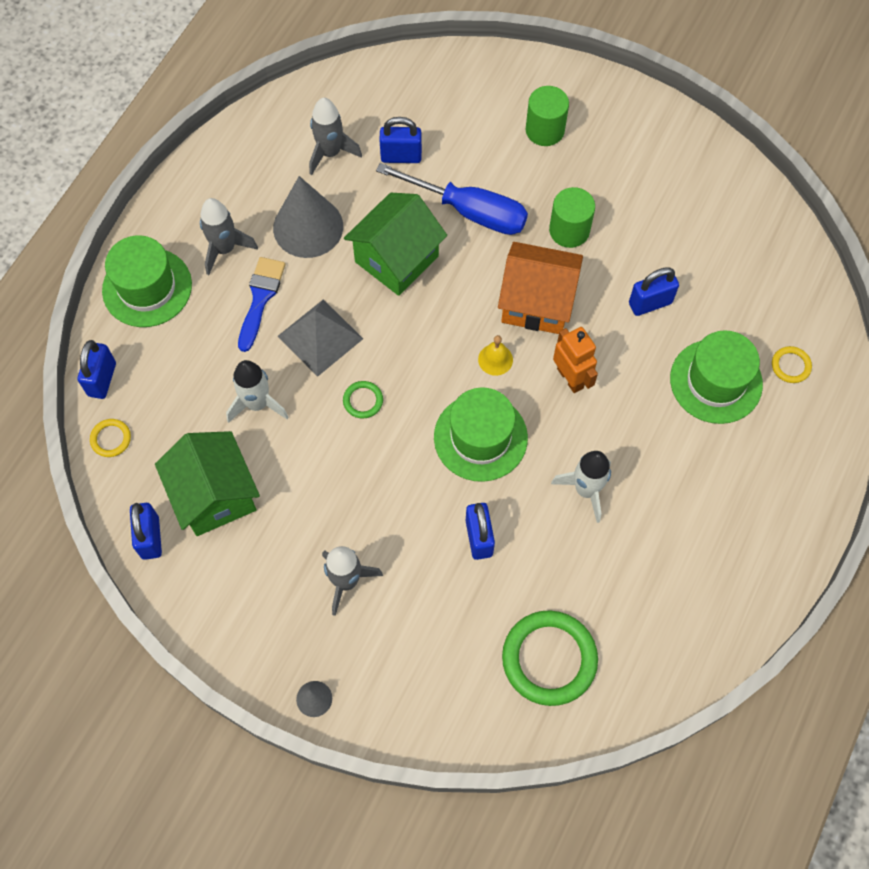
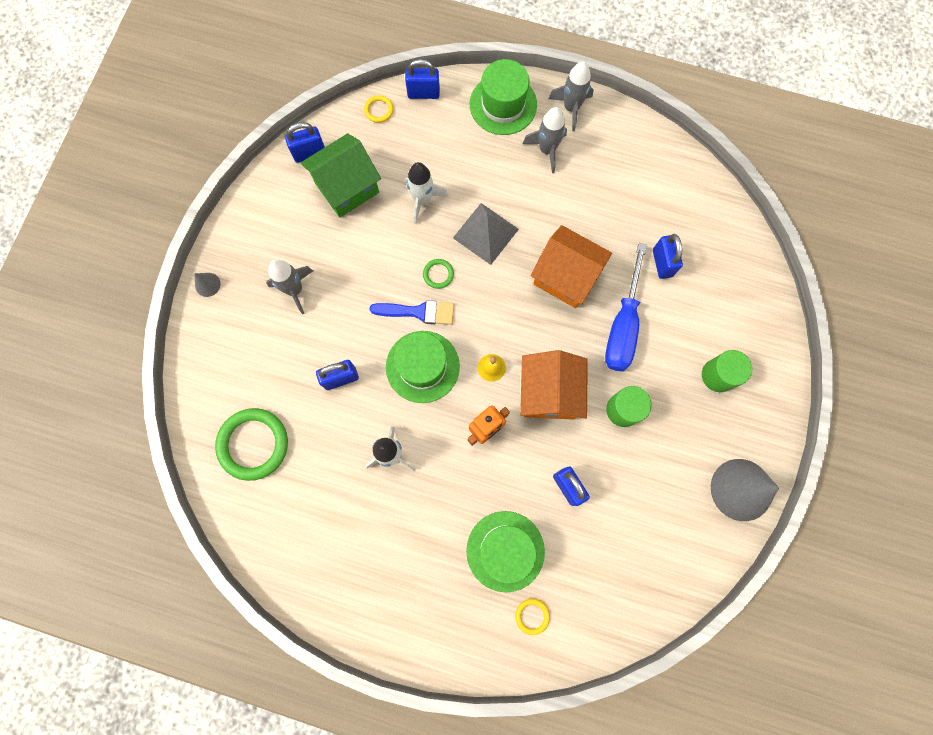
camera: 80 degrees right, 10 degrees up
blue brush [238,257,285,352] -> blue brush moved to [370,300,454,325]
grey cone [273,176,343,258] -> grey cone moved to [711,459,779,521]
grey rocket [309,98,362,175] -> grey rocket moved to [548,61,594,131]
green house [344,193,447,296] -> orange house [531,225,612,308]

